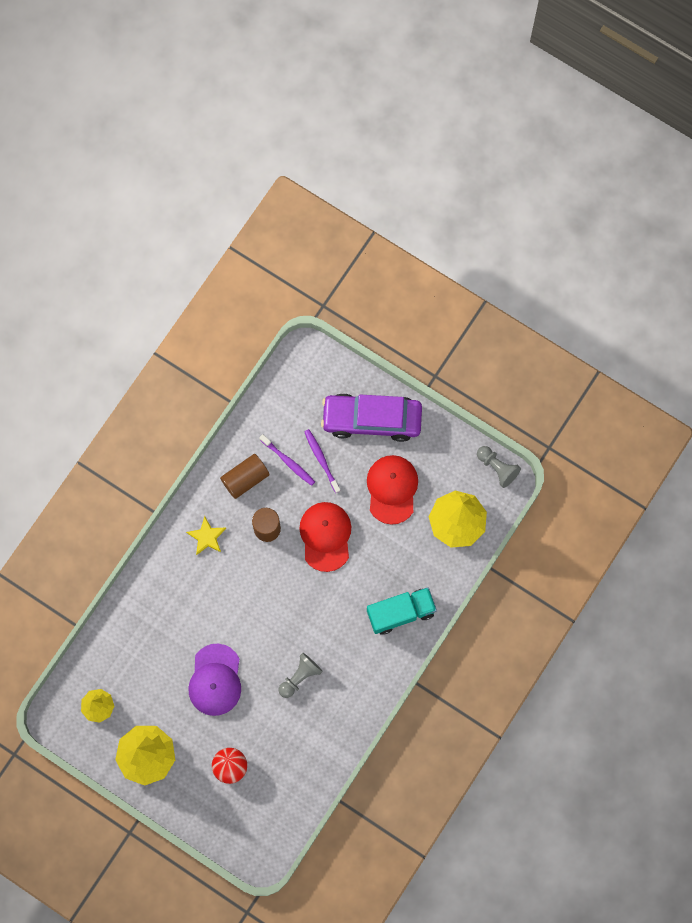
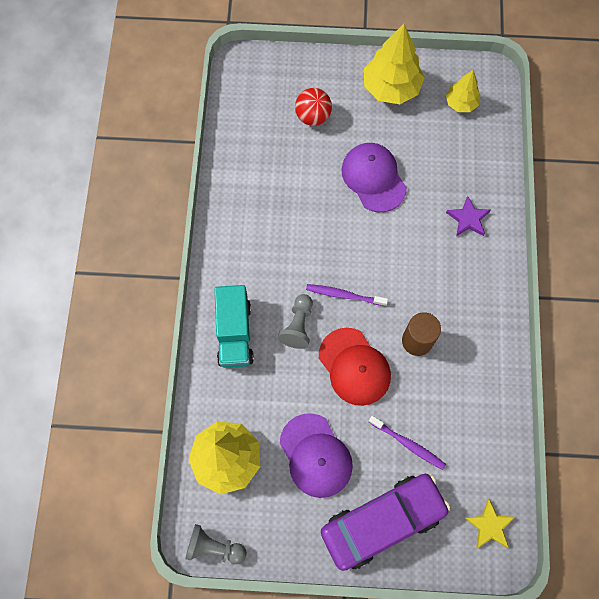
camera: 150 degrees right, 5 degrees down
yellow star [186,516,226,555] -> yellow star moved to [465,499,515,548]
brown cylinder [220,454,270,499] -> none
purple toothbrush [259,434,315,486] -> purple toothbrush moved to [306,284,388,306]
grey pawn [278,653,323,698] -> grey pawn moved to [278,294,313,349]
red cap [367,455,418,525] -> purple cap [280,413,353,498]
turquoise truck [367,587,437,635] -> turquoise truck turned 45 degrees counterclockwise [214,285,254,368]
none -> purple star [446,196,491,236]

